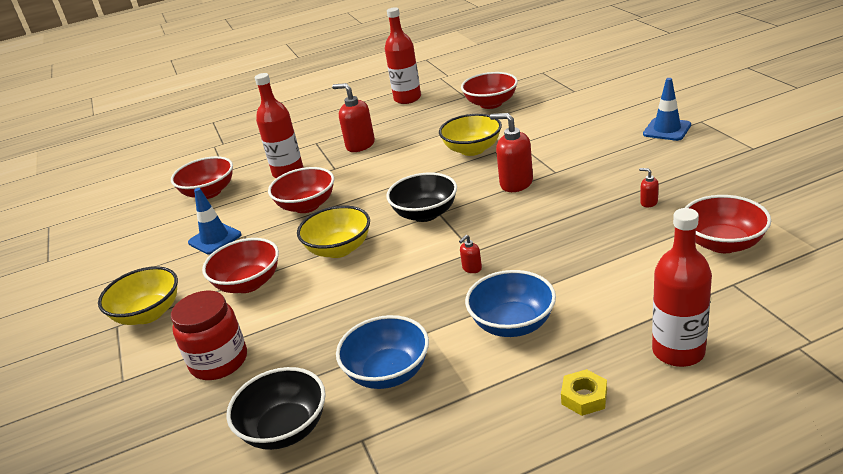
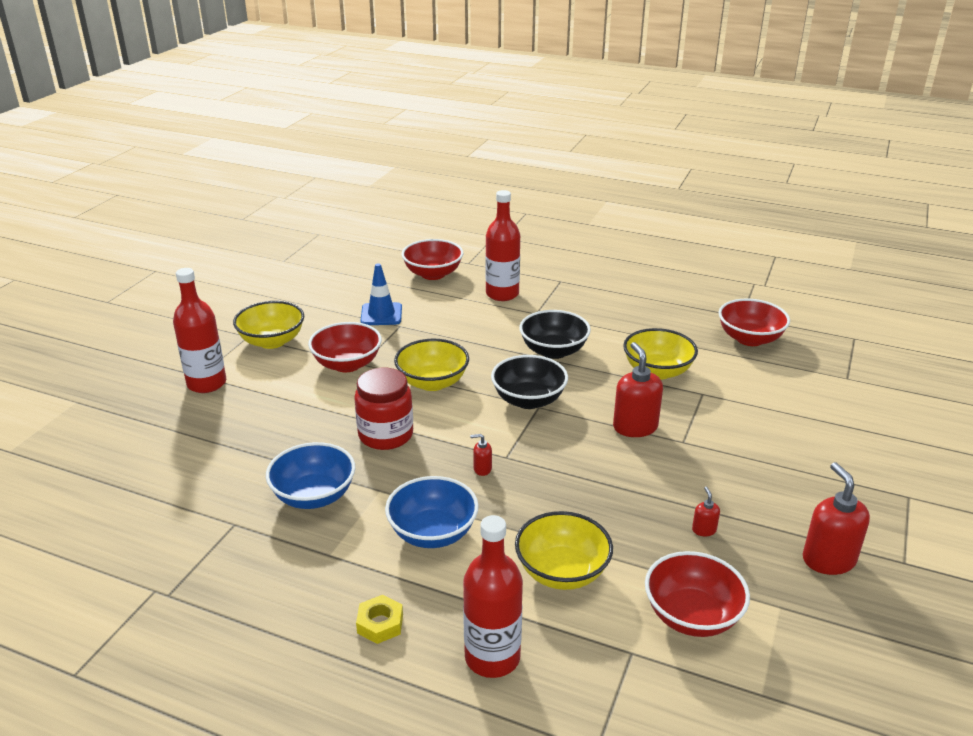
camera: 40 degrees right, 0 degrees up
red jar [171,290,247,380] -> red jar moved to [354,368,413,450]
black bowl [227,367,326,450] -> black bowl moved to [519,310,591,359]
red bowl [268,167,334,213] -> none
red soap dispenser [332,83,375,152] -> red soap dispenser moved to [803,462,870,575]
red bottle [385,7,421,104] -> red bottle moved to [173,268,226,393]
blue traffic cone [643,78,691,141] -> none
none -> yellow bowl [515,511,613,590]

